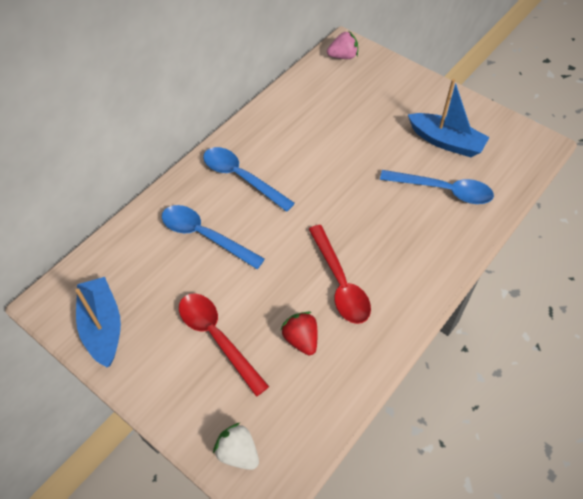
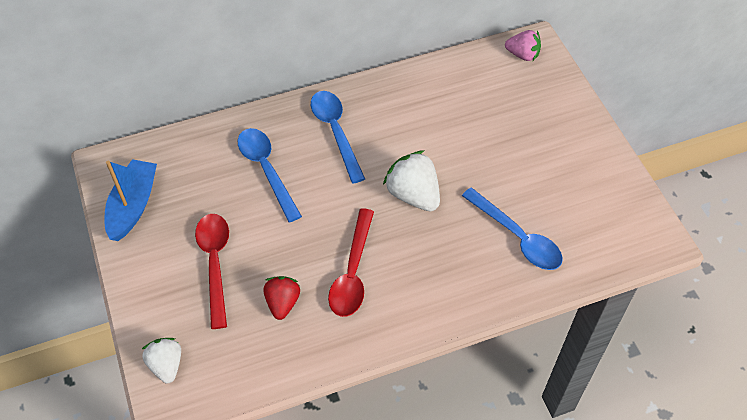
camera: 30 degrees right, 0 degrees up
blue boat [408,79,490,157] -> none
none -> white strawberry [383,150,440,211]

